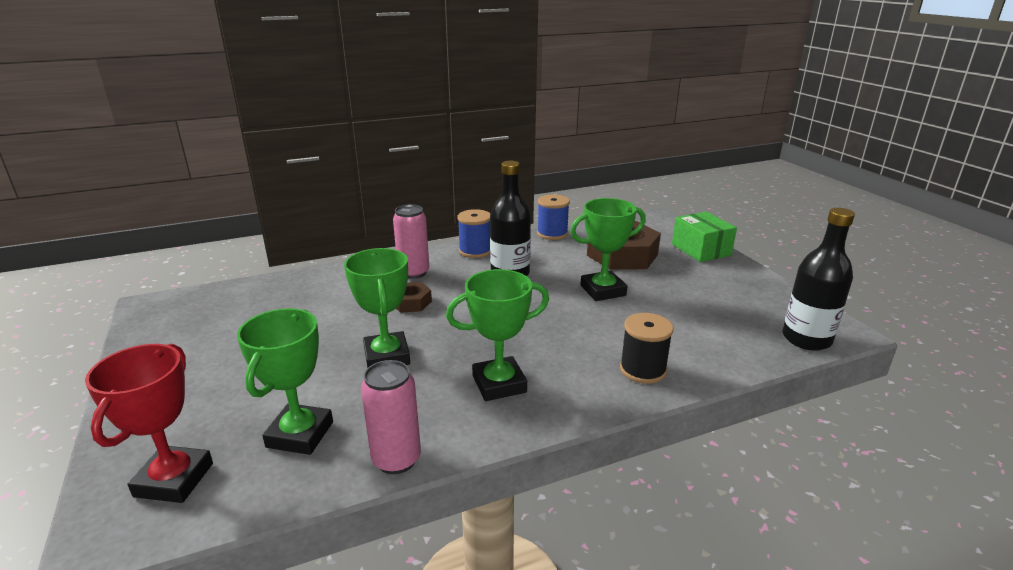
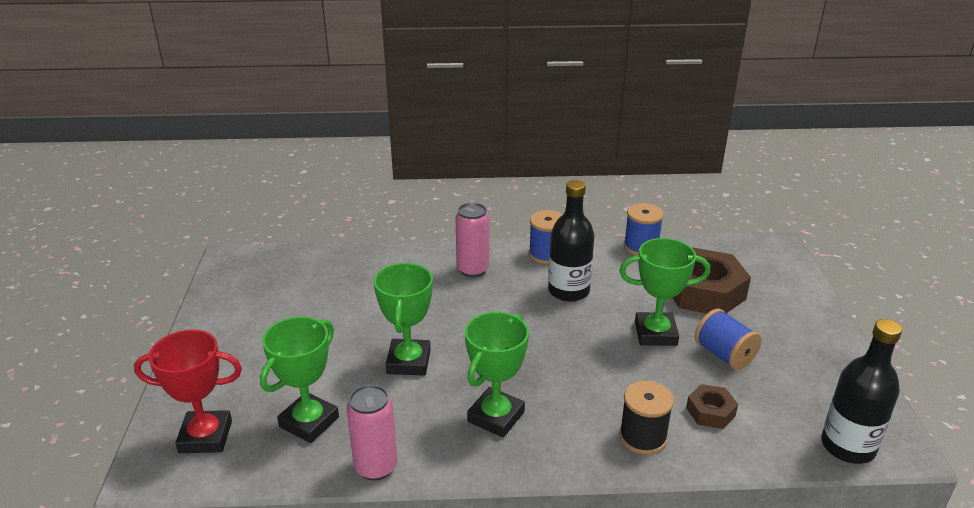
camera: 20 degrees right, 5 degrees up
red trophy [85,344,213,503] -> red trophy turned 60 degrees clockwise [134,330,242,453]
brown nut [396,282,432,313] -> brown nut moved to [686,384,738,429]
green trophy [446,269,549,401] -> green trophy turned 60 degrees counterclockwise [465,312,529,438]
green box [672,212,737,262] -> none
none -> blue spool [695,309,762,370]

